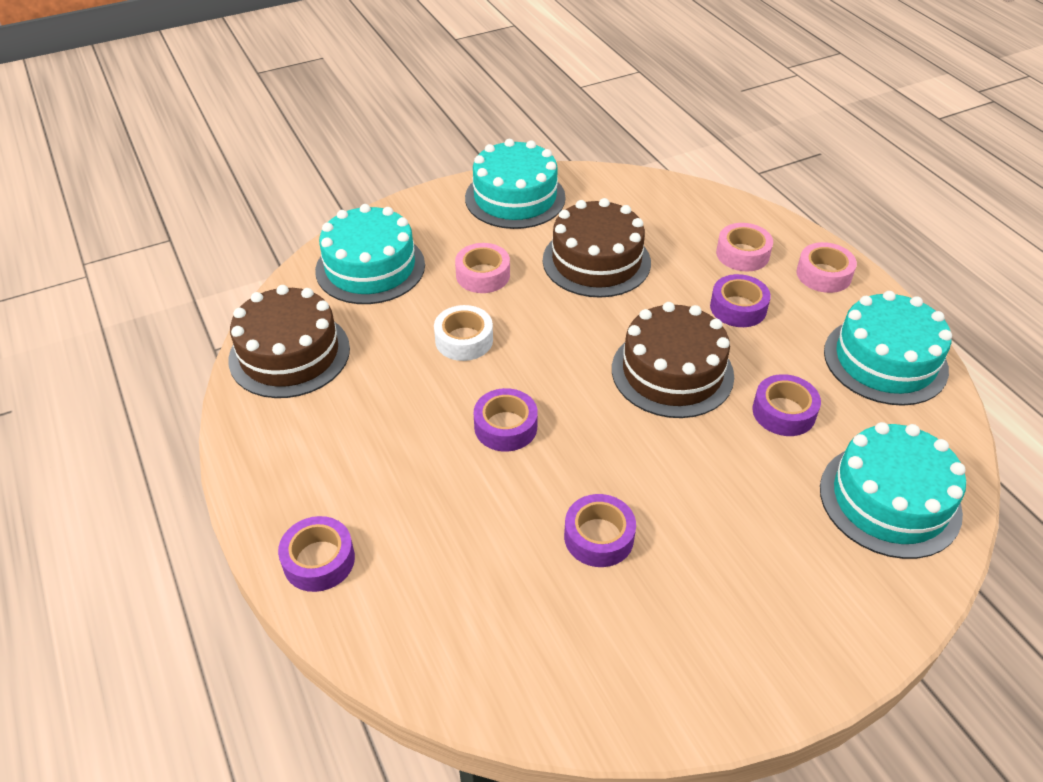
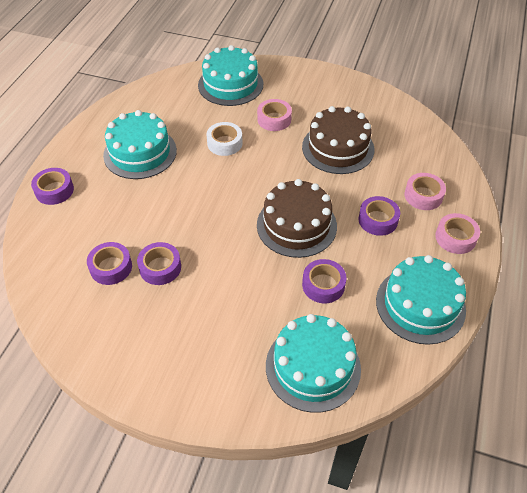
camera: 45 degrees right, 5 degrees up
brown cake [228,285,350,398] -> none
turquoise cake [465,139,566,229] -> turquoise cake moved to [103,110,177,179]
purple tape [474,388,538,452] -> purple tape moved to [87,242,132,285]

